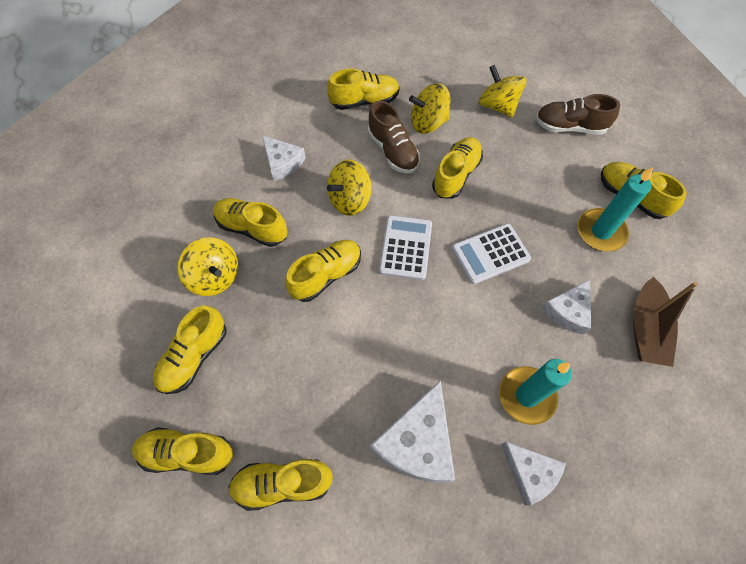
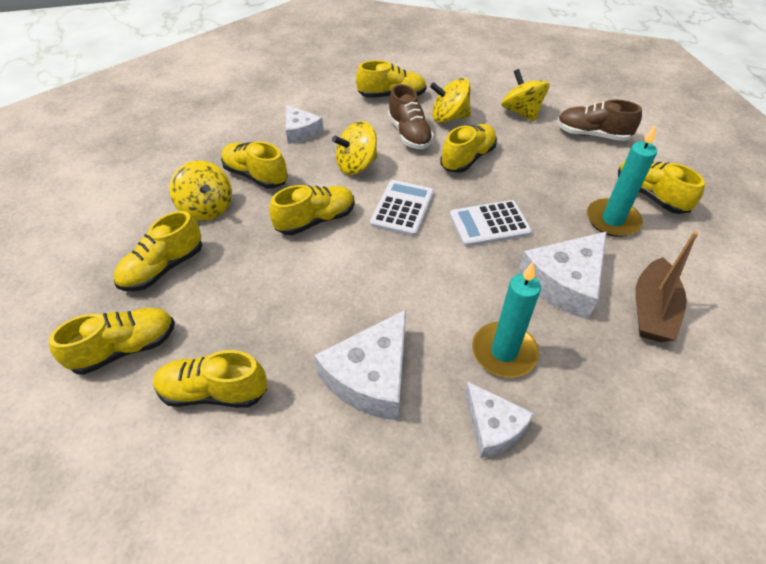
camera: 10 degrees right, 15 degrees down
yellow shoe [132,427,233,475] -> yellow shoe turned 135 degrees clockwise [49,308,175,375]
white cheese [541,280,591,335] -> white cheese [518,231,607,320], size x1.59

